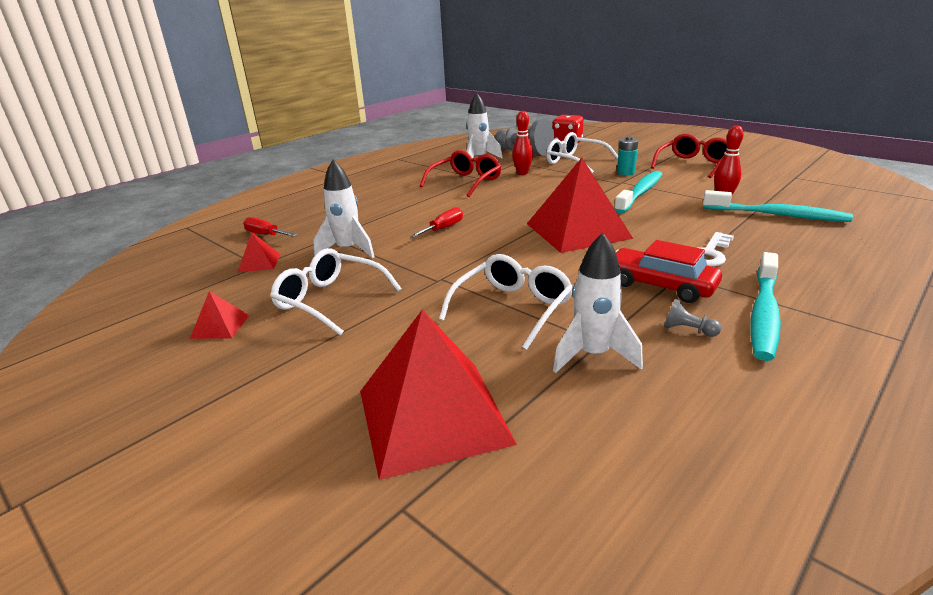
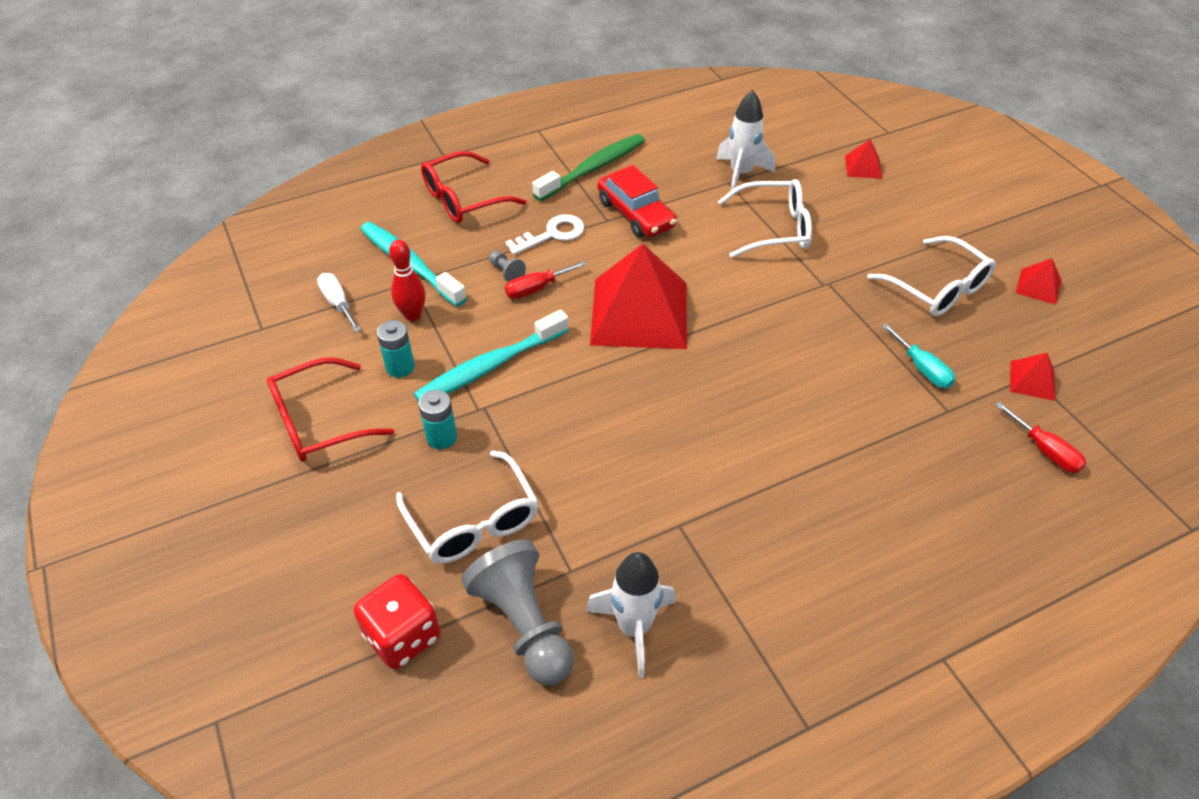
camera: 160 degrees left, 20 degrees up
white rocket [313,160,375,258] -> turquoise screwdriver [882,323,956,388]
red pyramid [360,310,517,480] -> red pyramid [845,139,883,179], size x0.43
red screwdriver [410,207,463,238] -> red screwdriver moved to [505,261,587,299]
red glasses [420,150,501,197] -> red glasses moved to [421,151,527,223]
white glasses [439,254,573,350] -> white glasses turned 150 degrees counterclockwise [718,179,812,258]
red bowling pin [512,111,533,175] -> none
grey pawn [664,299,721,337] -> grey pawn moved to [489,251,526,282]
turquoise toothbrush [751,252,781,361] -> green toothbrush [532,134,645,201]
none -> white screwdriver [317,273,361,332]
none -> turquoise battery [377,320,415,378]

